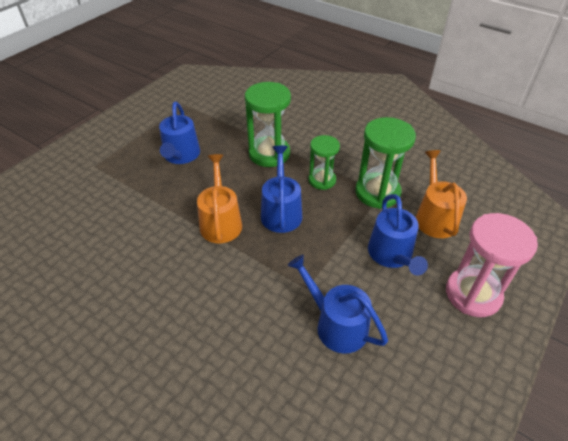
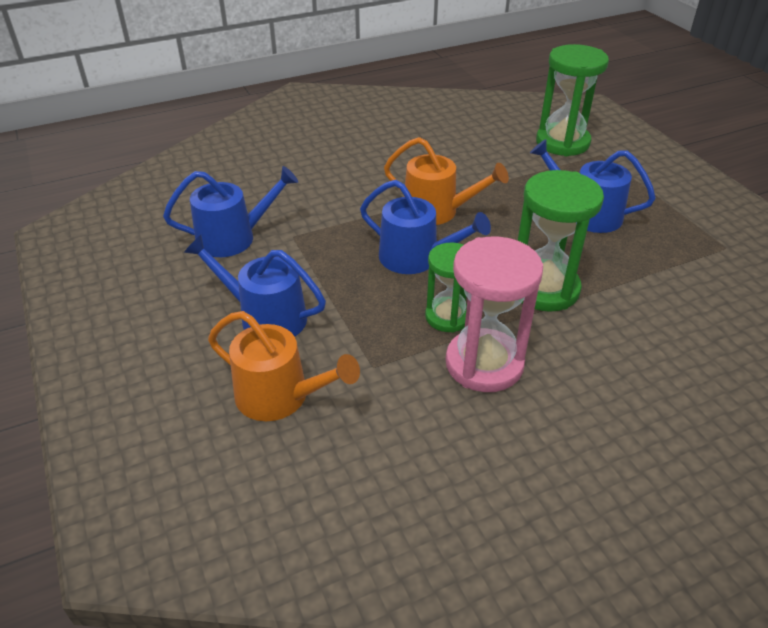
camera: 120 degrees right, 5 degrees down
green hourglass [355,117,416,209] -> green hourglass moved to [536,44,609,156]
pink hourglass [446,213,538,317] -> pink hourglass moved to [446,237,543,392]

